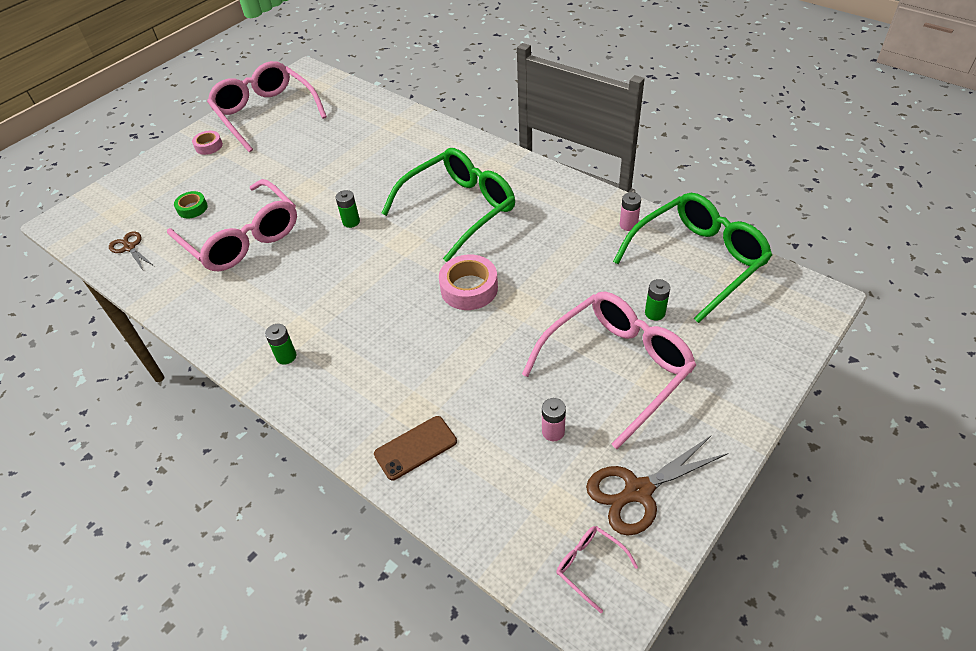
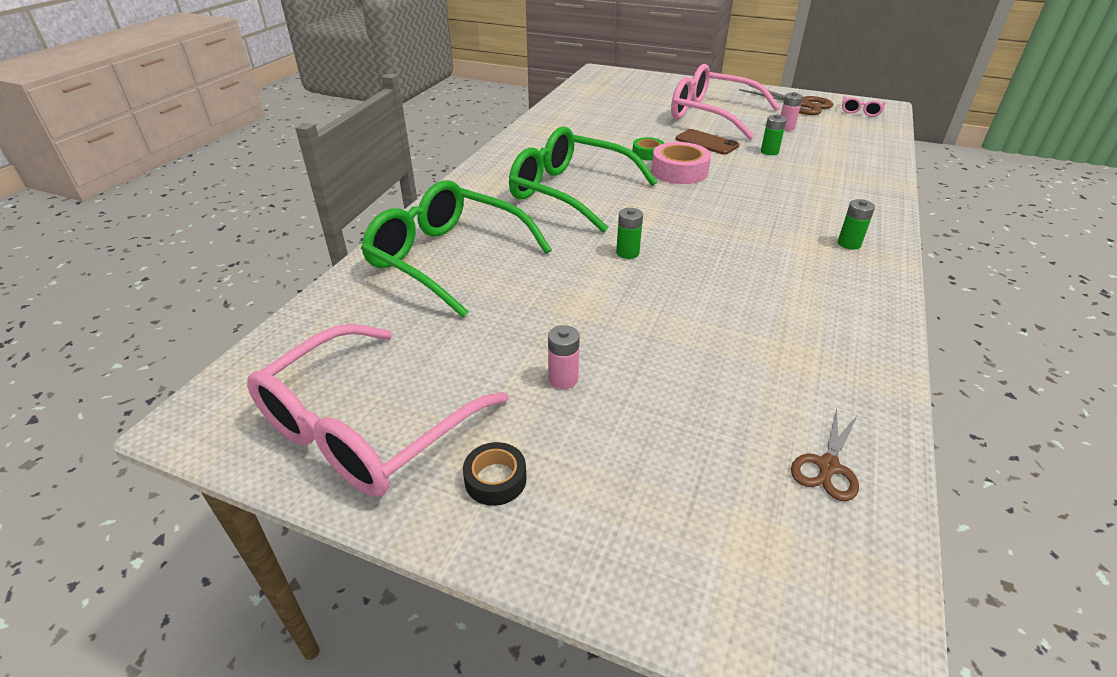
camera: 110 degrees left, 10 degrees down
pink glasses [167,179,297,271] -> none
green tape [174,191,208,218] -> green tape moved to [632,137,664,161]
pink tape [192,131,223,155] -> black tape [463,442,527,506]
brown phone [374,416,457,481] -> brown phone moved to [676,129,739,155]
green glasses [613,193,772,323] -> green glasses moved to [361,180,552,318]
pink battery [620,192,641,231] -> pink battery moved to [548,325,580,389]
green battery [645,279,670,321] -> green battery moved to [761,114,787,155]

